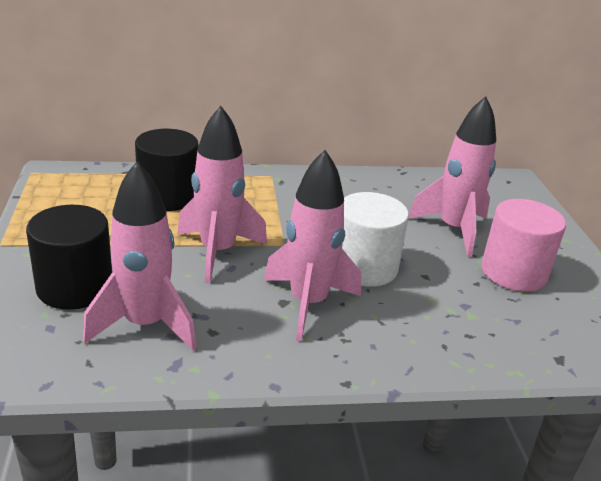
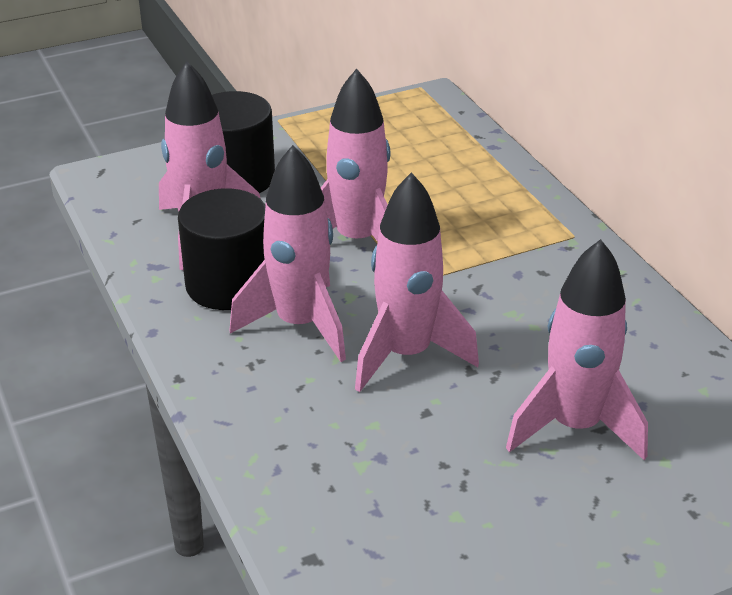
camera: 75 degrees right, 5 degrees up
black cylinder [135,129,199,211] -> black cylinder moved to [178,188,265,310]
white cylinder [342,192,409,287] -> pink rocket [355,172,479,392]
pink cylinder [481,199,566,292] -> none

